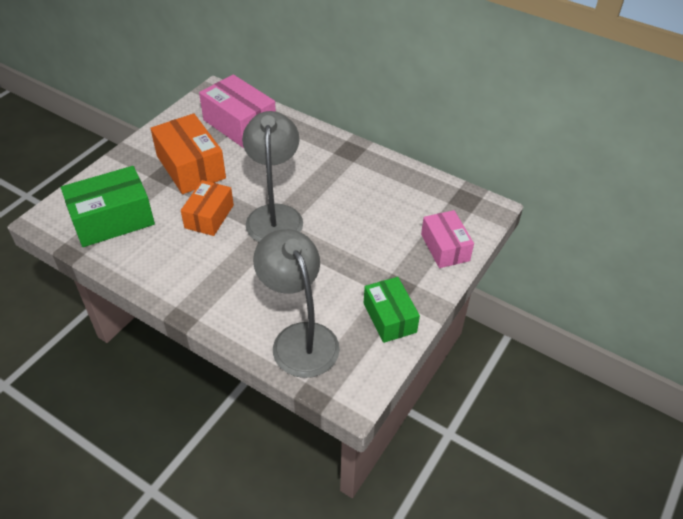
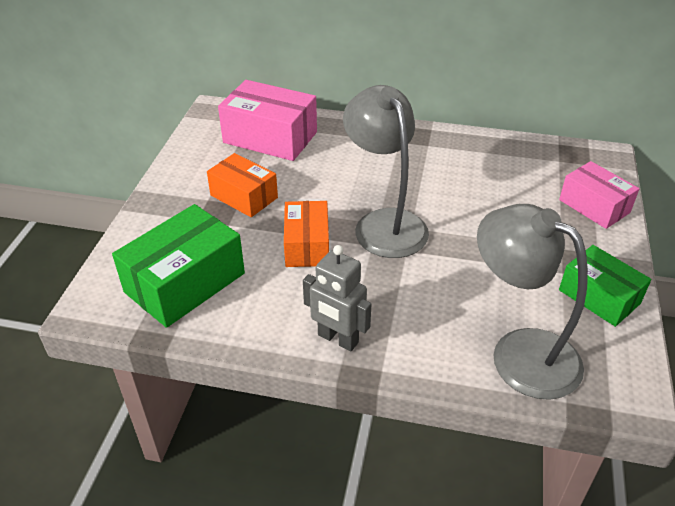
camera: 20 degrees left, 5 degrees down
orange box [150,113,226,194] -> orange box [207,153,278,217], size x0.65
none -> grey robot [303,245,371,352]

